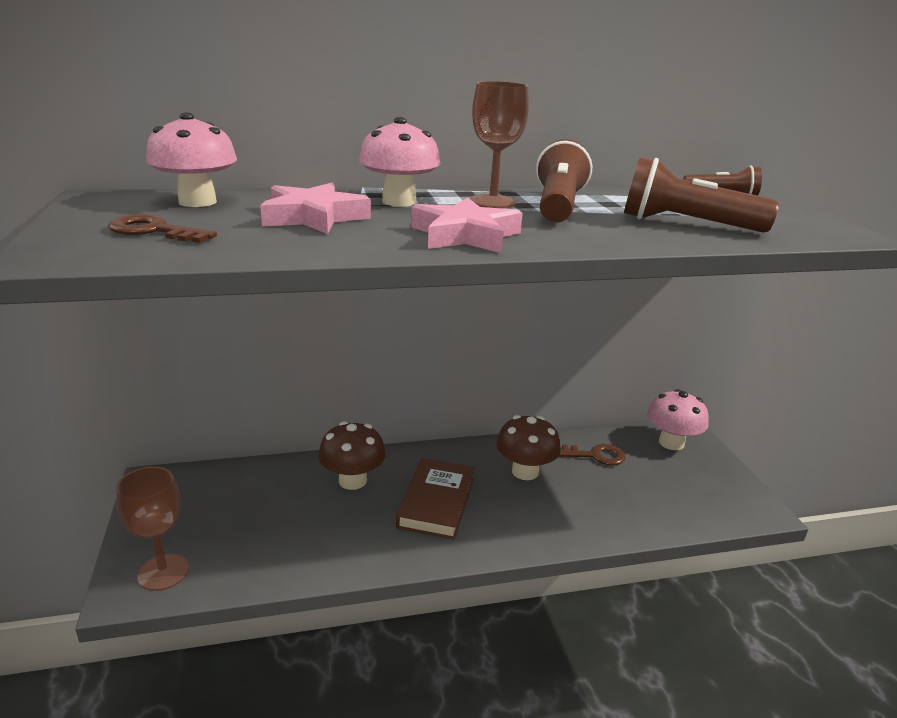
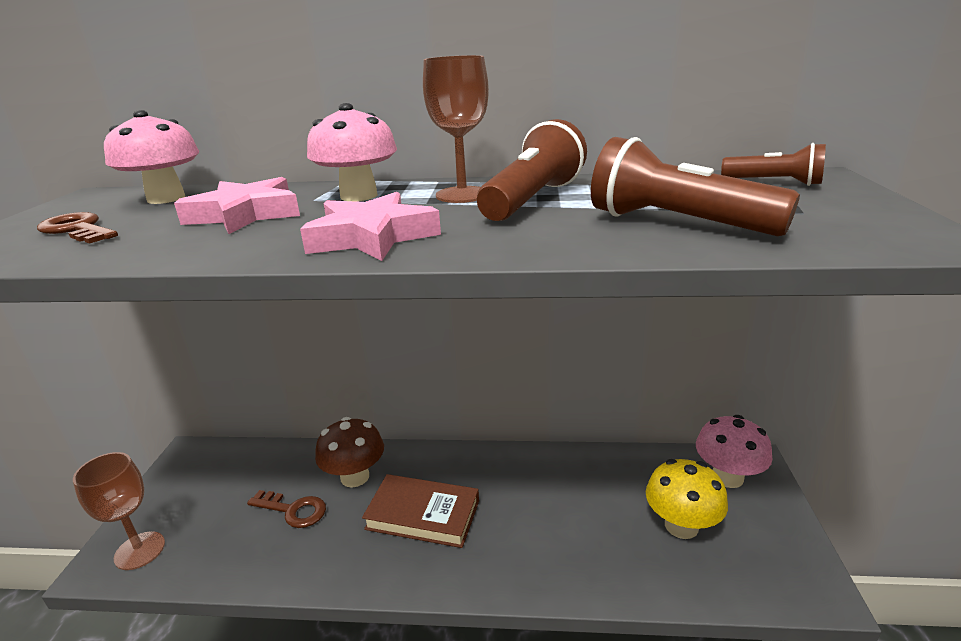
camera: 20 degrees right, 0 degrees up
brown book [396,458,475,539] -> brown book turned 75 degrees clockwise [362,474,479,548]
brown mushroom [496,415,561,480] -> none
brown key [559,444,625,465] -> brown key moved to [247,490,326,528]
none -> yellow mushroom [646,459,728,539]

